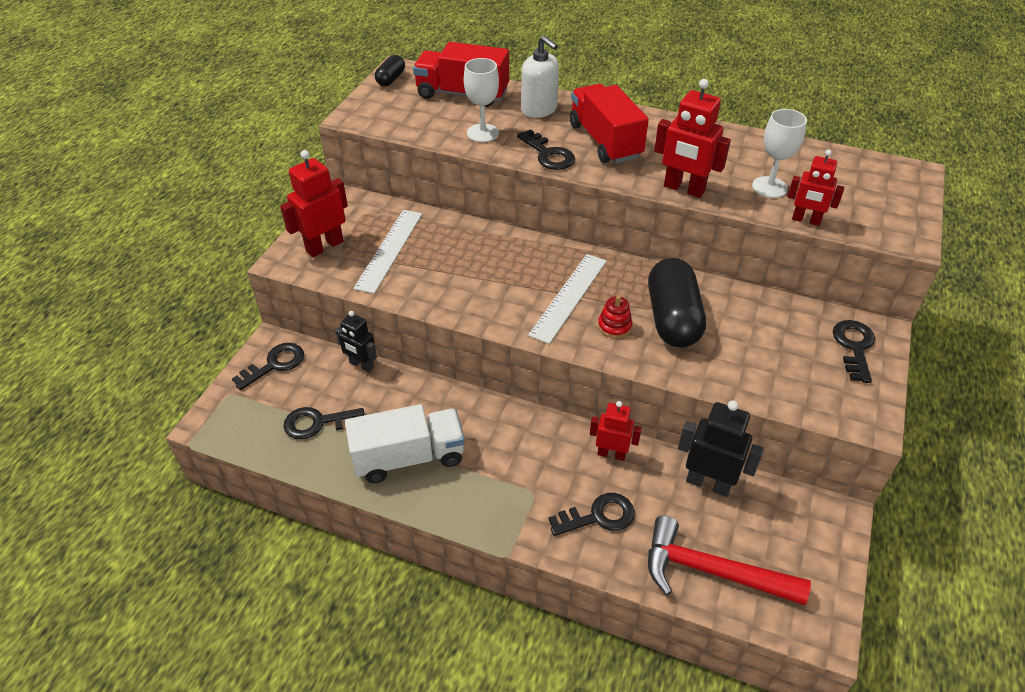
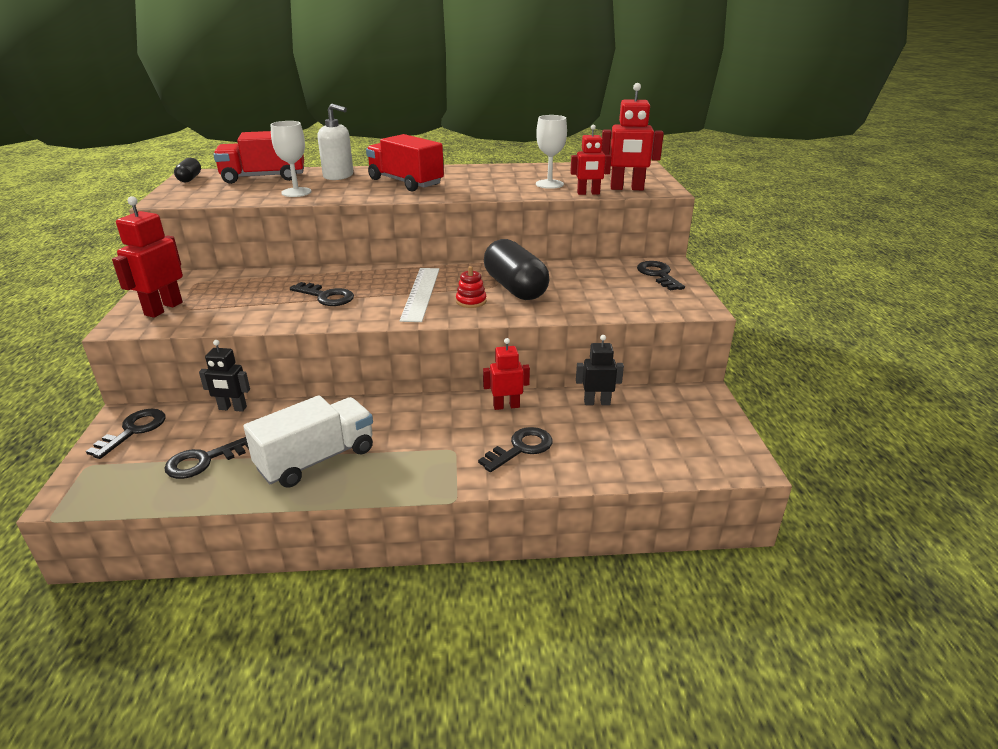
camera: 25 degrees left, 15 degrees down
white ruler [353,210,422,294] -> none
black key [517,129,575,170] -> black key moved to [290,282,354,306]
red hammer [648,515,811,605] -> none
red robot [654,79,731,198] -> red robot moved to [602,83,664,190]
black robot [678,400,764,497] -> black robot [576,335,624,405], size x0.66

